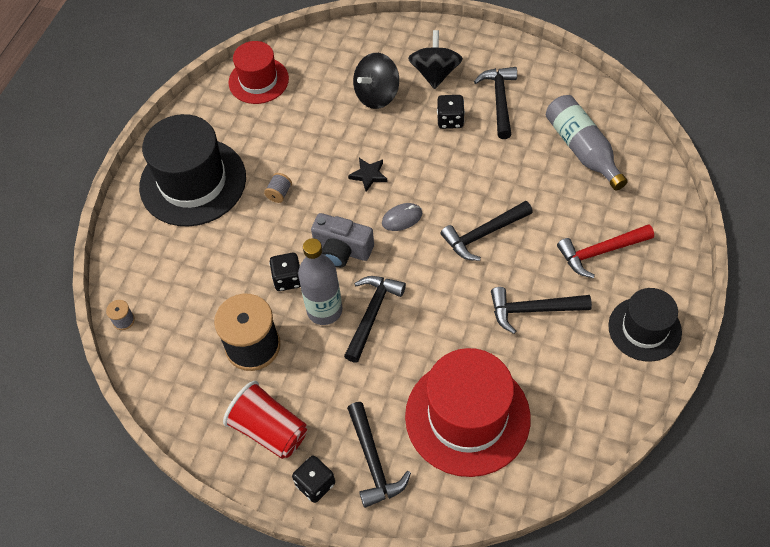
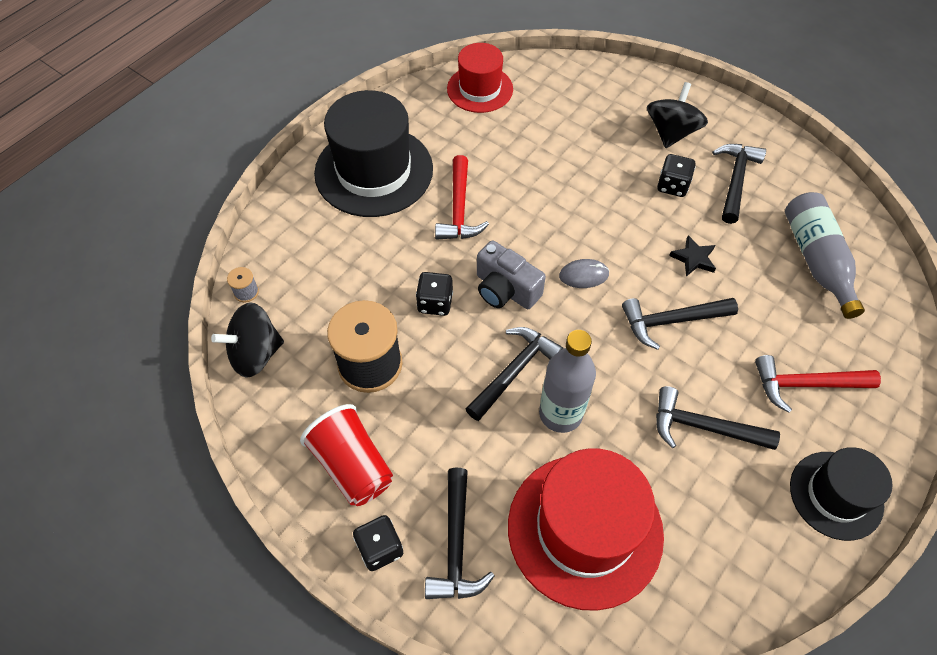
camera: 15 degrees right, 0 degrees up
grey spool [264,173,292,203] -> red hammer [435,155,489,240]
grey bottle [298,238,342,325] -> grey bottle moved to [539,330,596,433]
black star [348,158,388,192] -> black star moved to [669,235,716,277]
black spinning top [353,53,399,109] -> black spinning top moved to [211,302,284,378]

